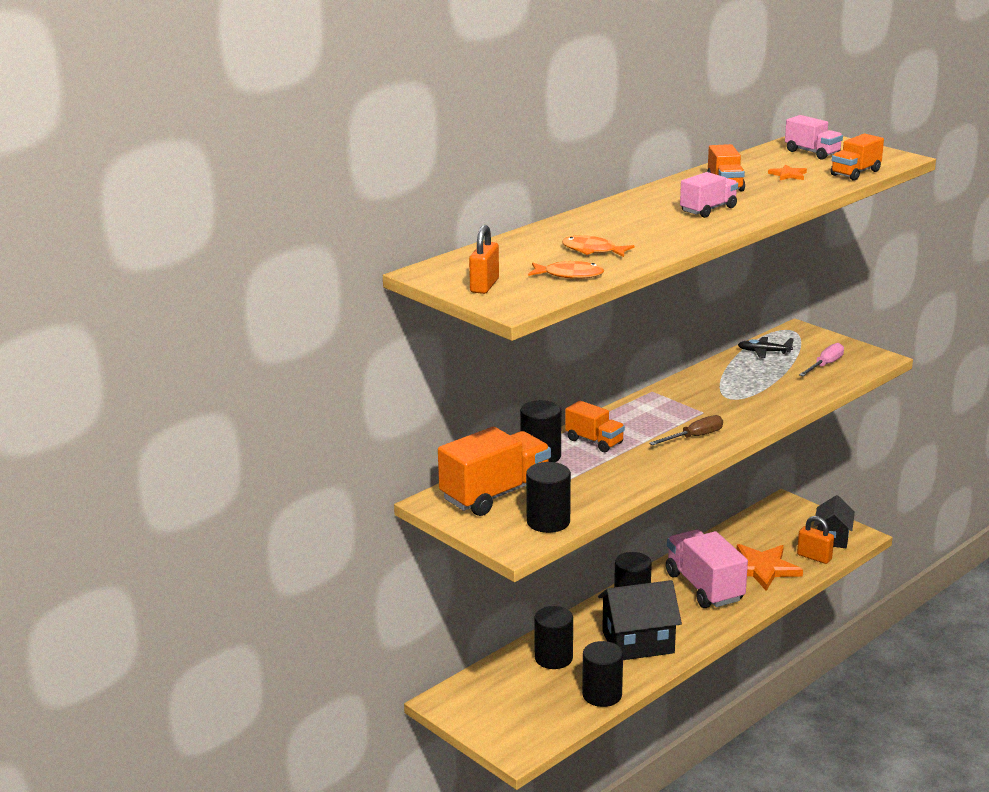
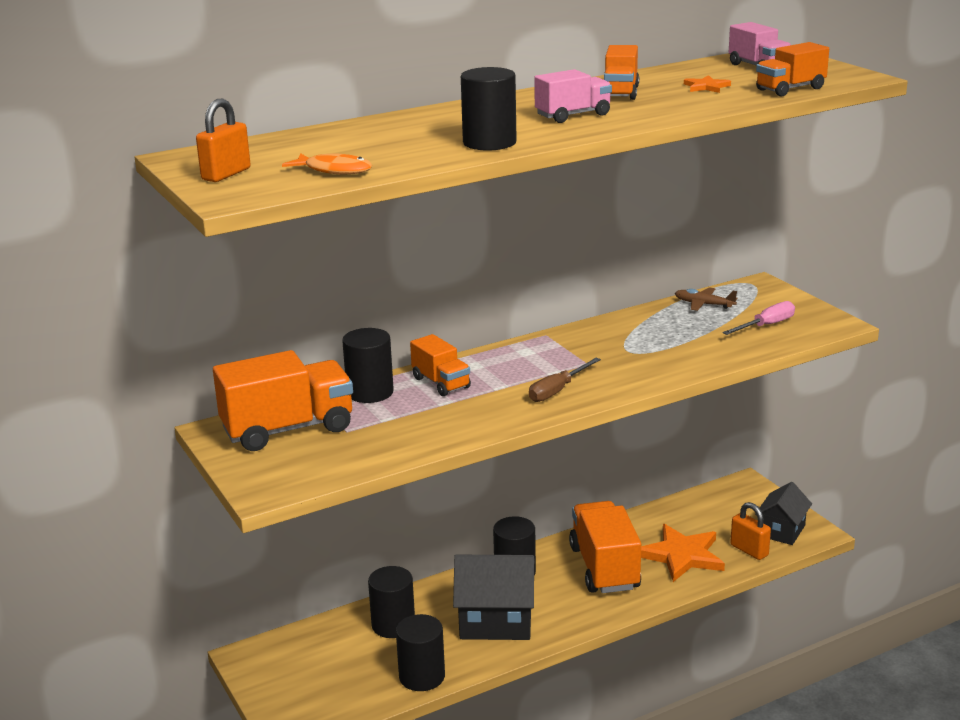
camera: 15 degrees right, 0 degrees up
black cylinder [526,462,571,533] -> black cylinder moved to [461,67,517,151]
orange fish [562,235,635,257] -> none
brown screwdriver [649,415,723,445] -> brown screwdriver turned 150 degrees clockwise [529,358,601,402]
pink truck [666,530,748,608] -> orange truck [569,501,641,593]
black plane [738,337,794,358] -> brown plane [675,287,737,311]

